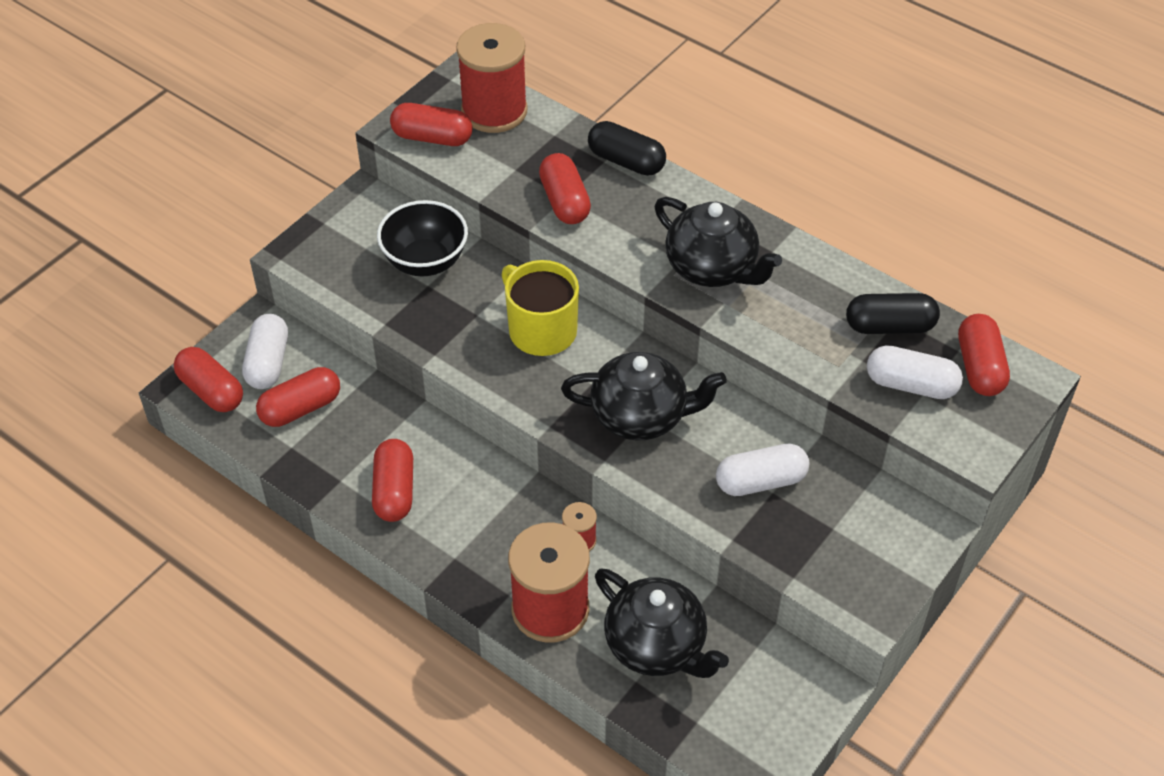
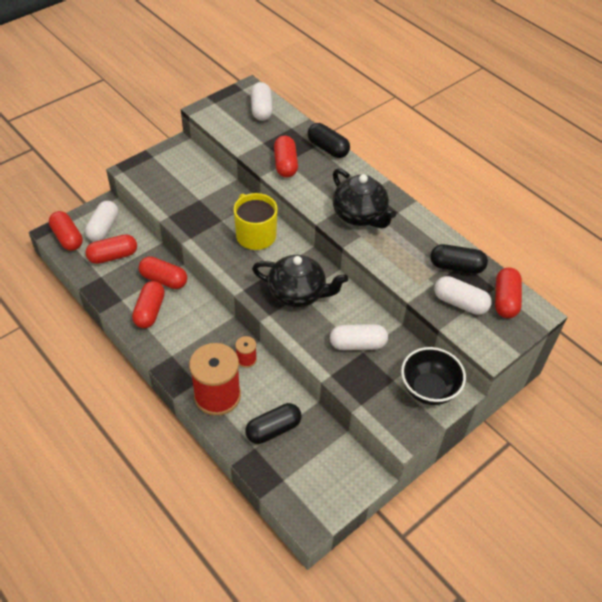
camera: 10 degrees right, 0 degrees up
black bowl [377,200,468,277] -> black bowl moved to [401,347,466,405]
red capsule [390,103,473,146] -> red capsule moved to [139,257,187,289]
red spool [456,23,528,133] -> white capsule [251,82,273,121]
black teapot [595,569,729,678] -> black capsule [245,403,302,444]

